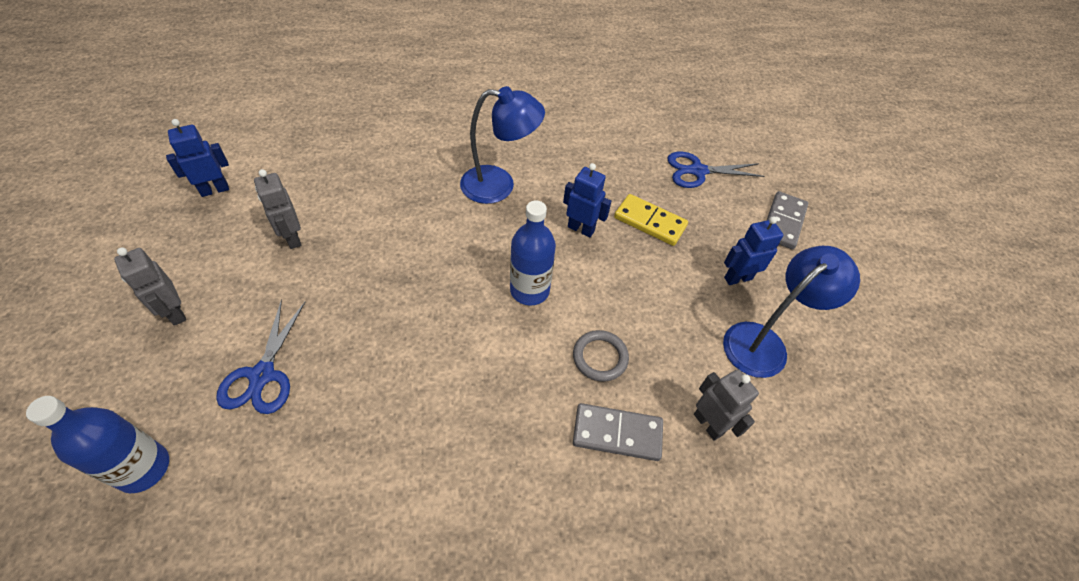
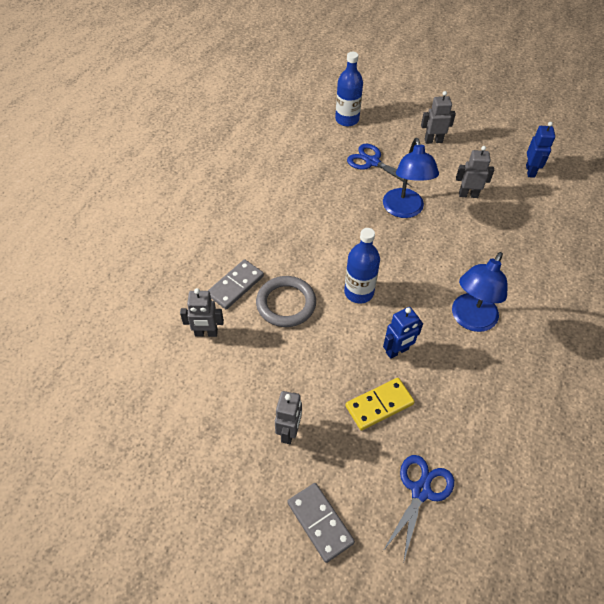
camera: 125 degrees right, 0 degrees up
grey ring [573,330,629,382] -> grey ring [256,276,316,327], size x1.51
blue lamp [723,246,860,378] -> blue lamp moved to [383,138,439,218]
blue robot [724,216,783,285] -> grey robot [275,391,302,444]

